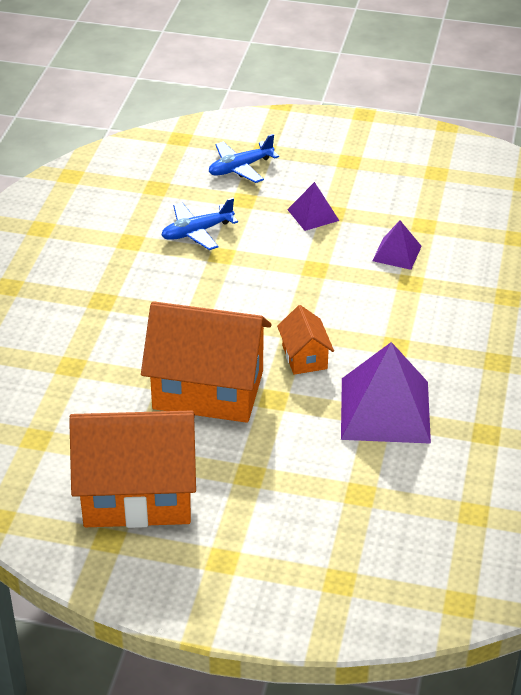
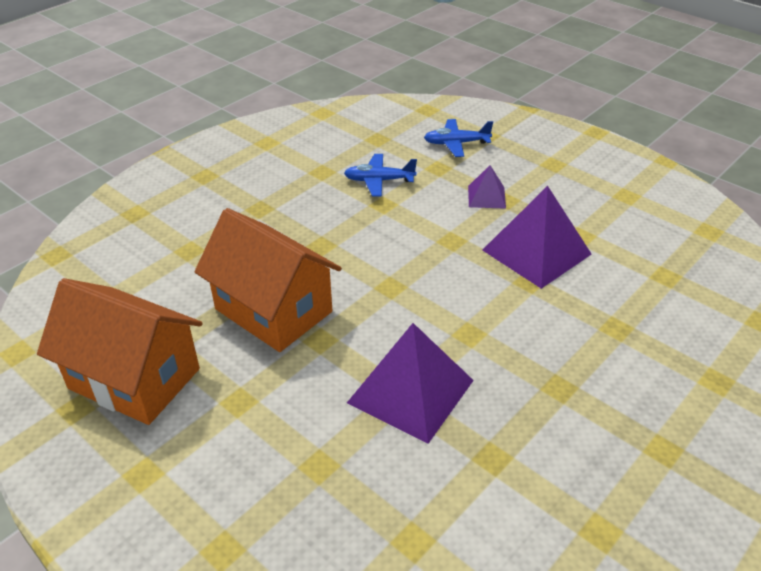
camera: 30 degrees right, 0 degrees up
orange house [277,305,334,375] -> none
purple pyramid [372,221,422,270] -> purple pyramid [482,186,591,289], size x1.94

